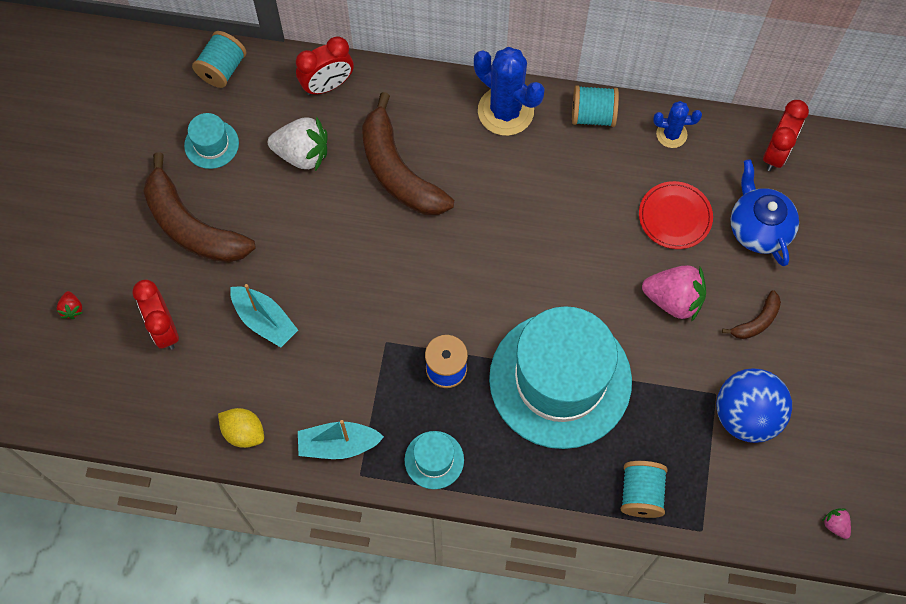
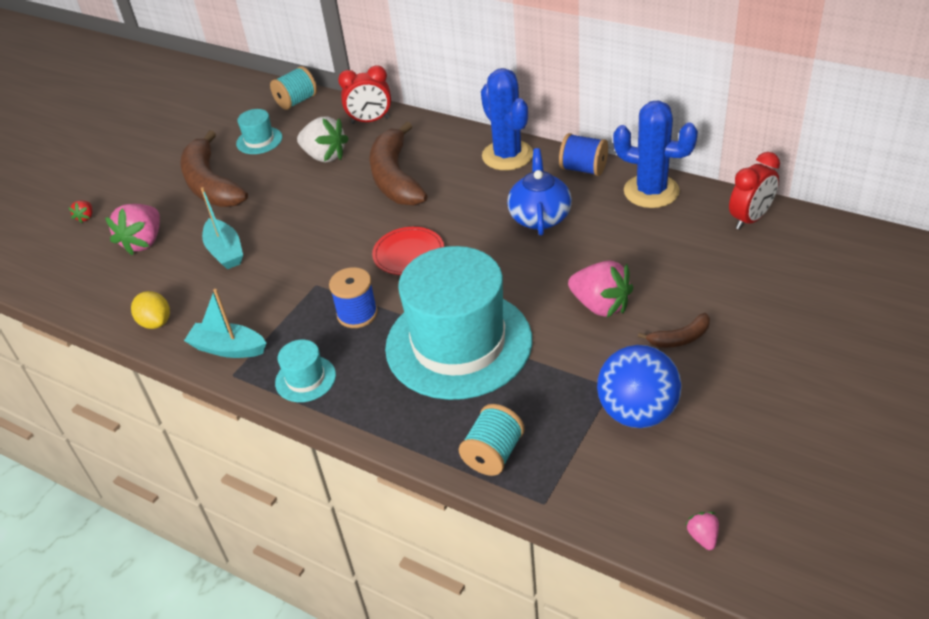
camera: 25 degrees right, 25 degrees down
red clock [132,280,179,350] -> pink strawberry [105,204,160,255]
turquoise spool [572,85,619,127] -> blue spool [559,133,608,176]
red plate [639,181,713,249] -> red plate moved to [372,227,444,275]
blue cactus [653,101,702,148] -> blue cactus [613,101,698,208], size x1.83
blue teapot [730,159,799,266] -> blue teapot moved to [507,148,572,236]

